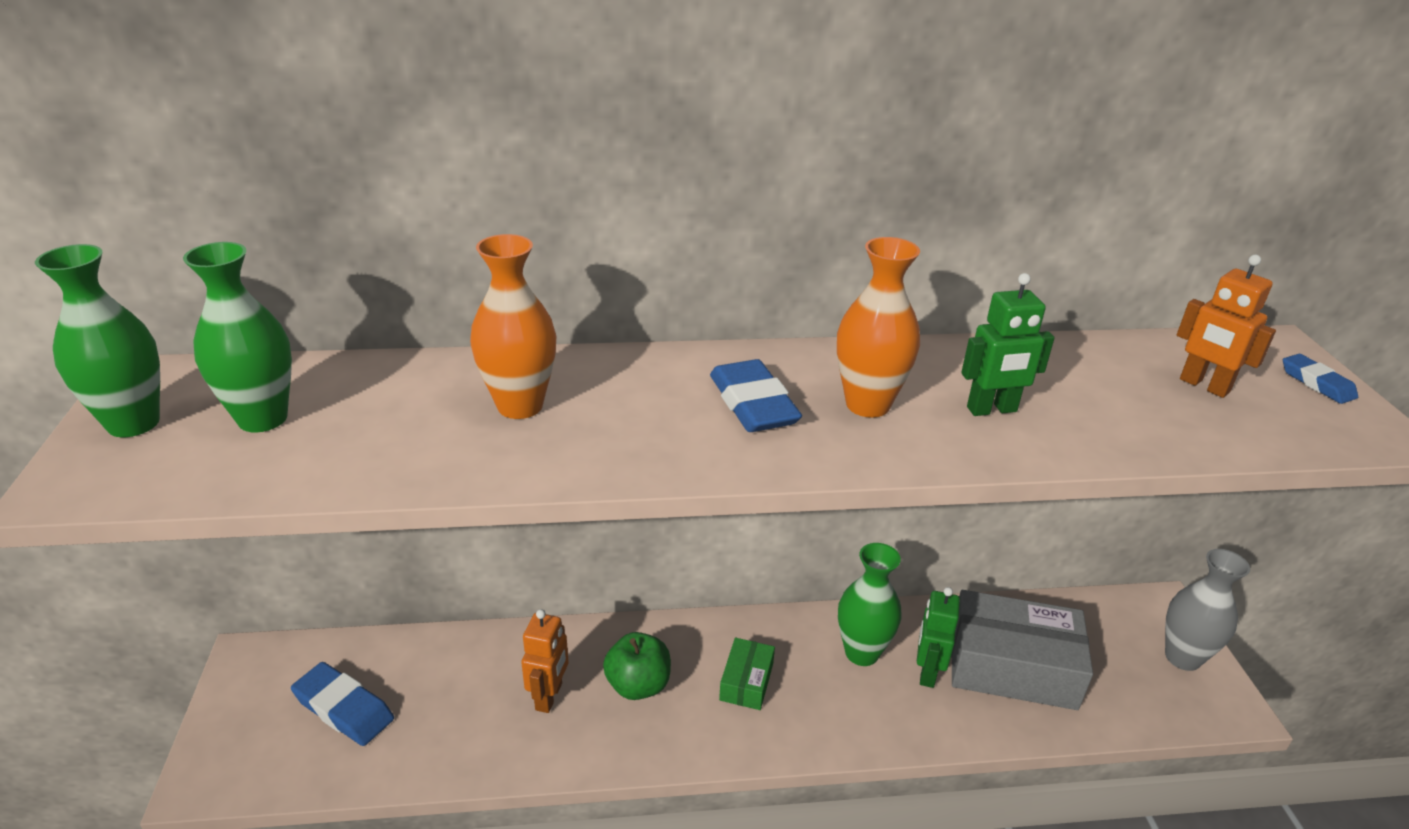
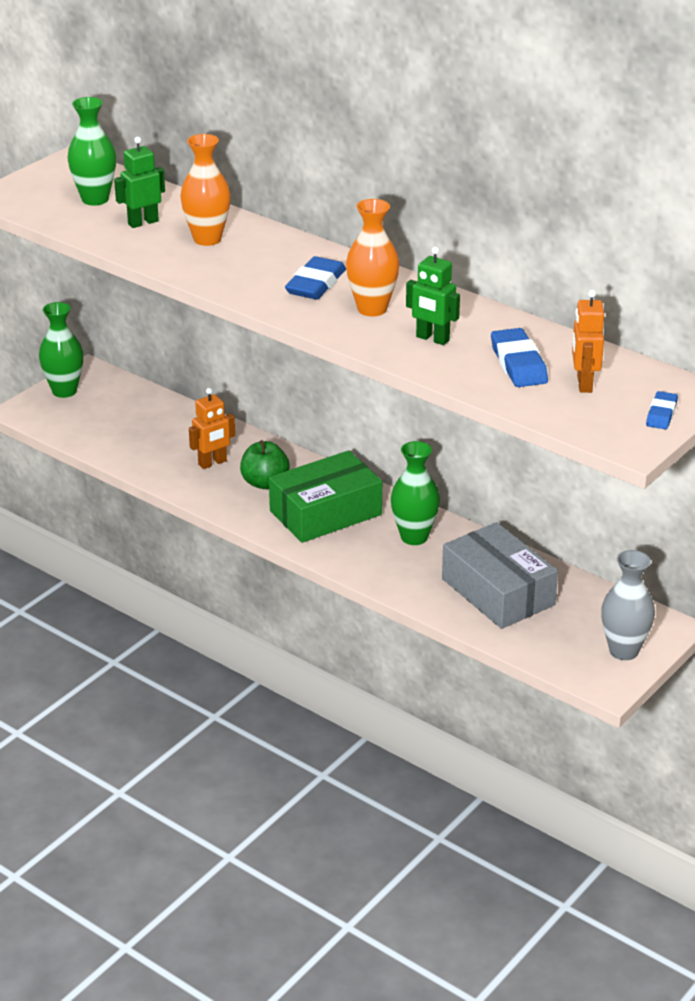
camera: 45 degrees right, 0 degrees up
green vase [35,244,160,437] -> green vase moved to [39,302,83,398]
blue eraser [291,662,394,746] -> blue eraser moved to [491,328,548,387]
green box [719,638,775,710] -> green box [269,451,382,543], size x2.05
green robot [917,587,960,688] -> green robot moved to [114,137,165,228]

